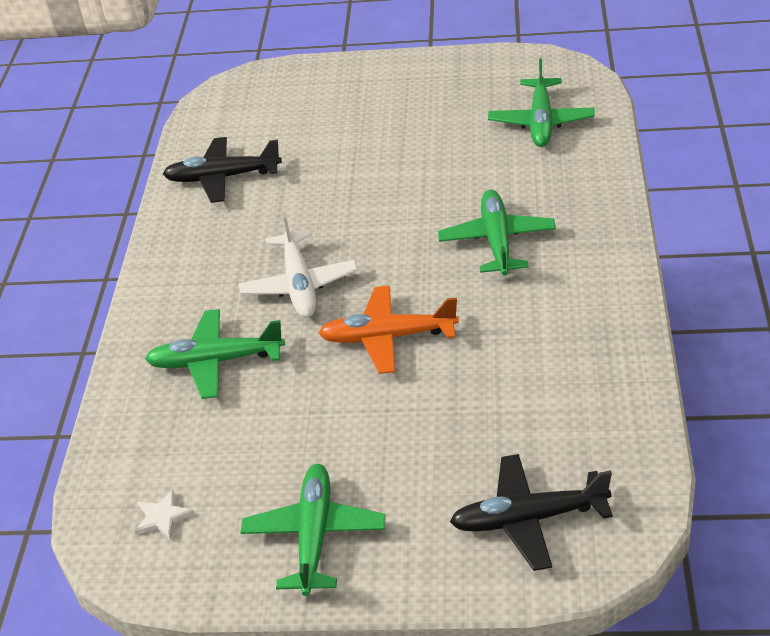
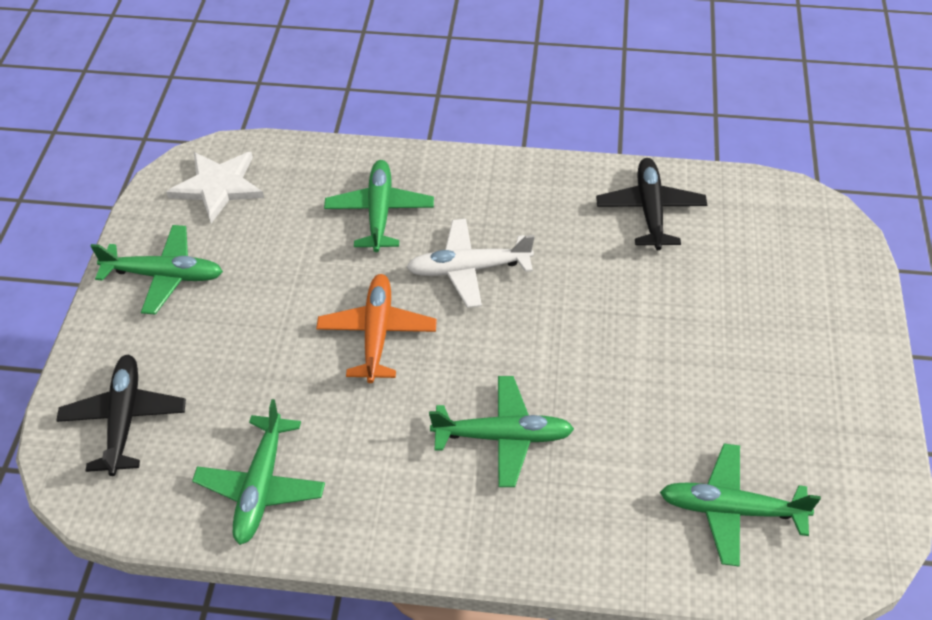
camera: 90 degrees right, 10 degrees up
white star [134,489,194,540] -> white star [166,152,264,224], size x2.06
none -> green plane [192,399,325,545]

